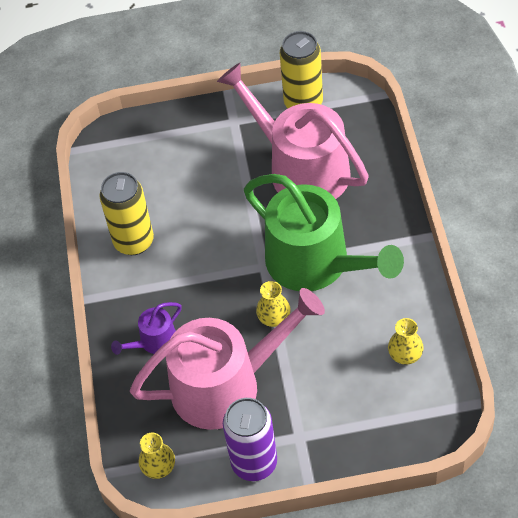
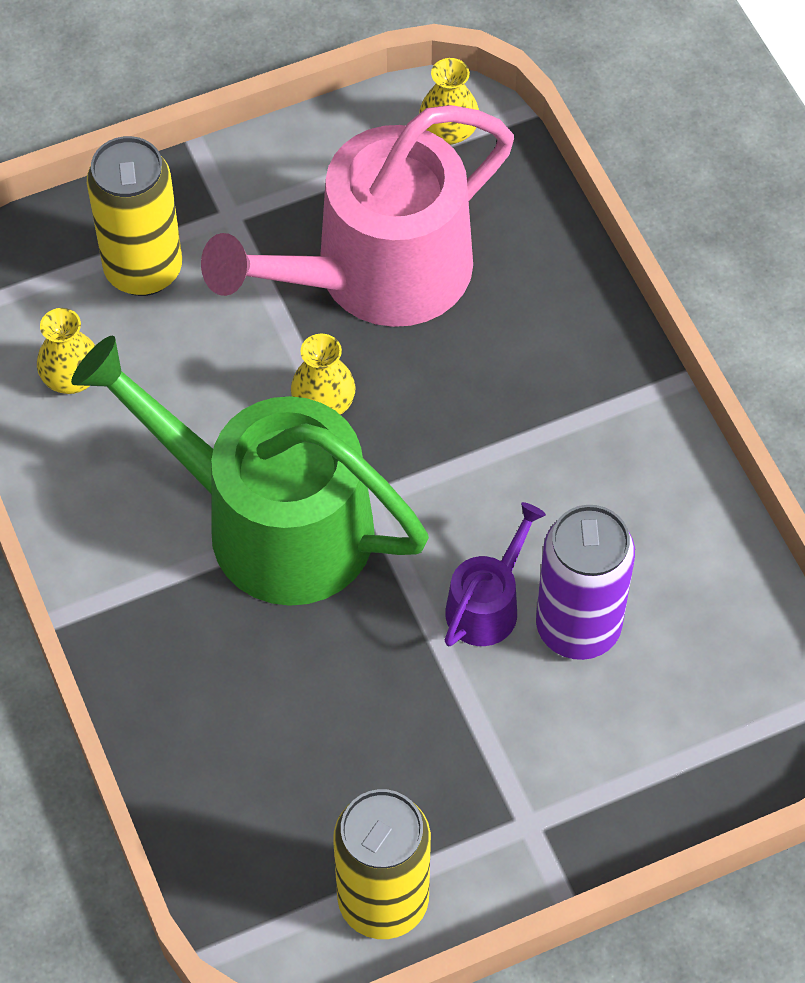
camera: 160 degrees right, 5 degrees up
yellow can [99,172,154,255] -> yellow can moved to [87,136,182,296]
purple watering can [111,302,182,355] -> purple watering can moved to [444,502,546,647]
pink watering can [217,63,369,199] -> none
purple can [223,398,277,481] -> purple can moved to [536,505,635,660]

